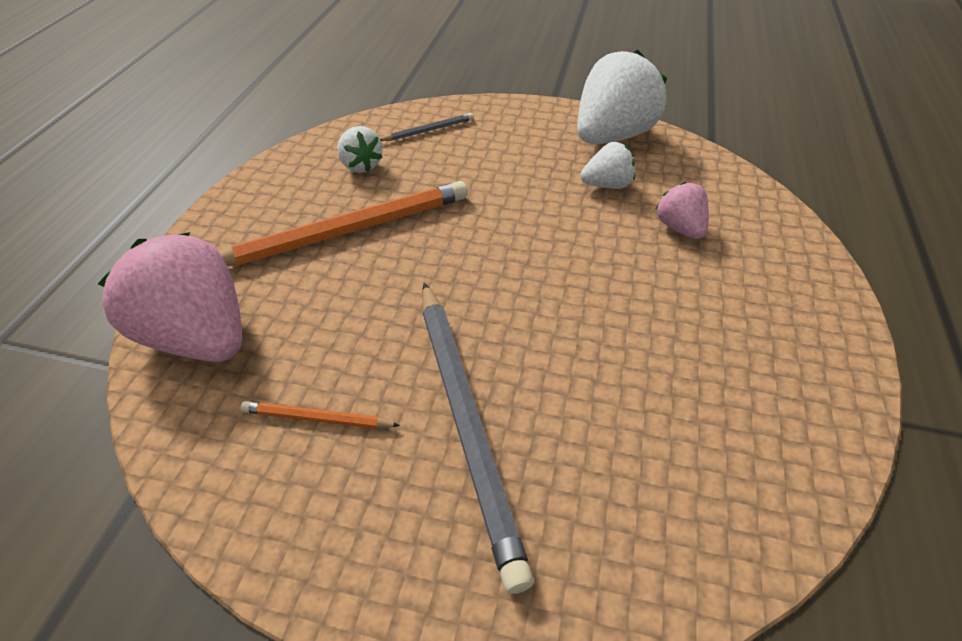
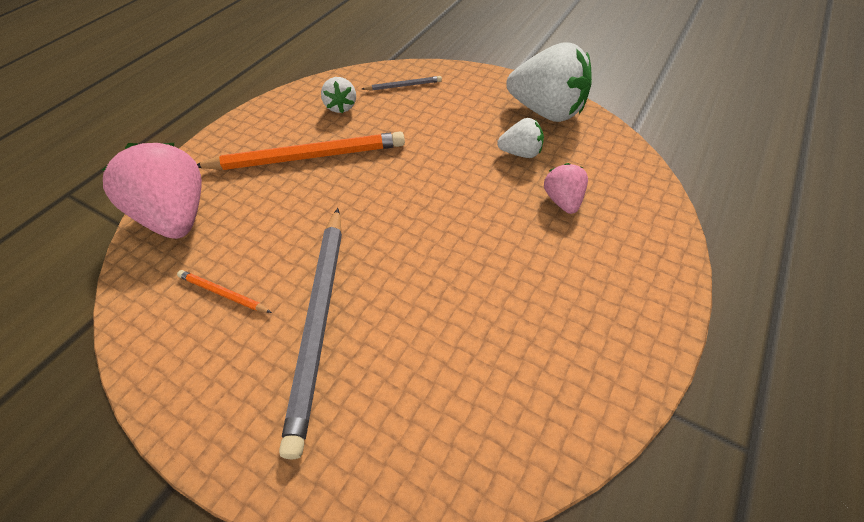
camera: 20 degrees right, 5 degrees up
white strawberry [577,50,667,144] -> white strawberry turned 60 degrees clockwise [506,42,592,122]

